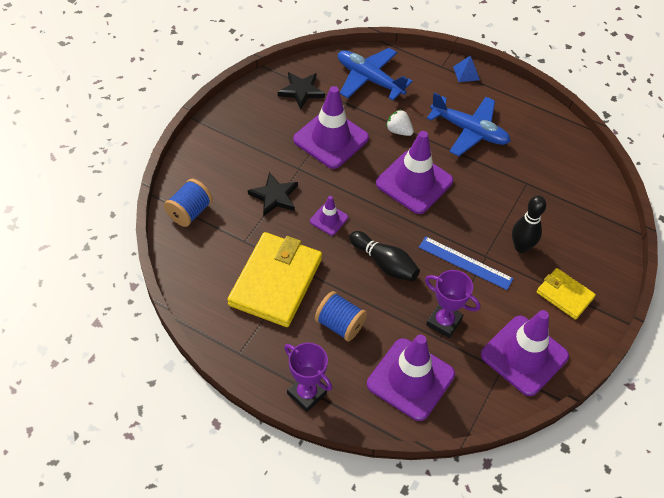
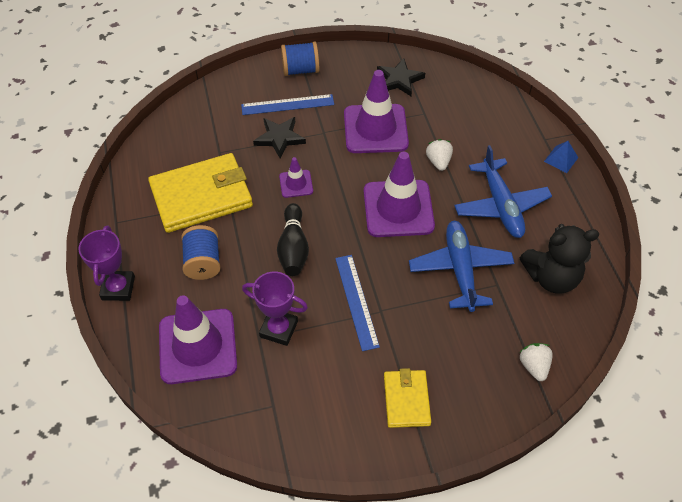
camera: 50 degrees right, 0 degrees up
blue spool [164,179,213,227] -> blue spool moved to [281,42,319,76]
blue plane [338,48,413,100] -> blue plane moved to [409,221,514,312]
purple trophy [425,270,480,338] -> purple trophy turned 60 degrees counterclockwise [242,272,308,346]
purple traffic cone [481,310,569,396] -> none
black bowling pin [512,196,546,253] -> none
none -> blue ruler [241,94,334,115]
none -> white strawberry [519,343,553,381]
none -> black teddy bear [520,224,599,294]

